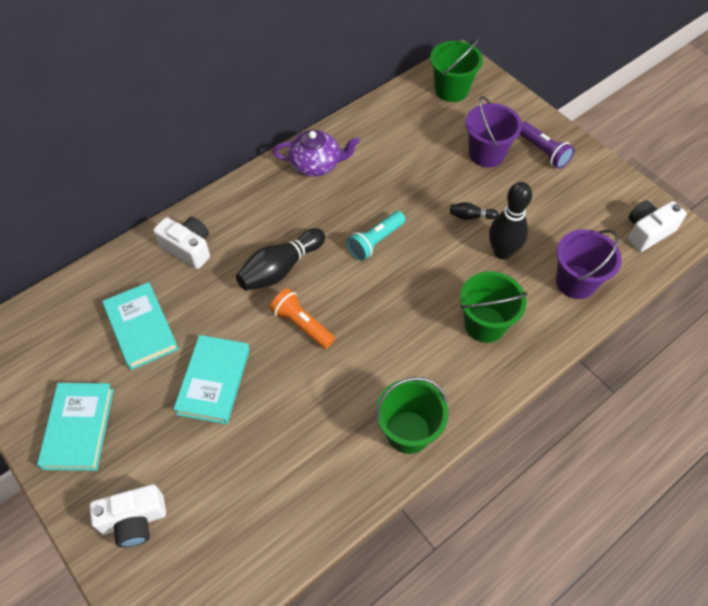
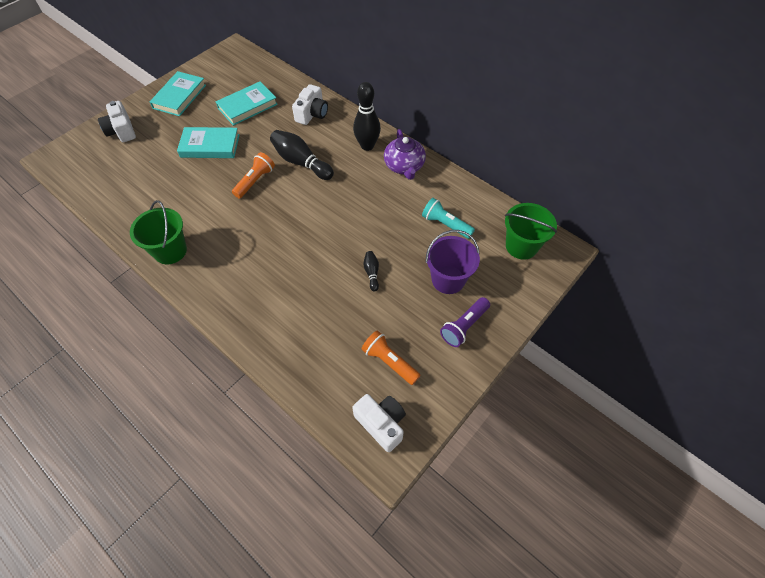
camera: 80 degrees right, 0 degrees up
turquoise book [37,383,114,471] -> turquoise book turned 60 degrees counterclockwise [150,71,206,116]
turquoise flashlight [347,211,405,261] -> turquoise flashlight moved to [422,198,475,239]
green bucket [460,271,528,343] -> none
black bowling pin [489,182,532,259] -> black bowling pin moved to [353,82,381,151]
purple bucket [556,229,622,299] -> none
none -> orange flashlight [361,330,420,385]

